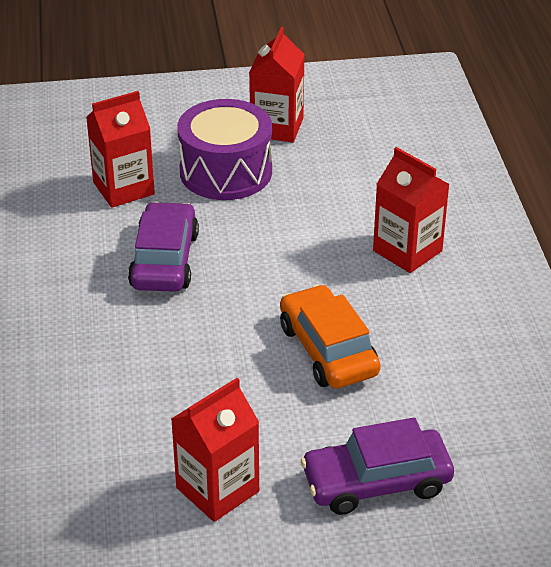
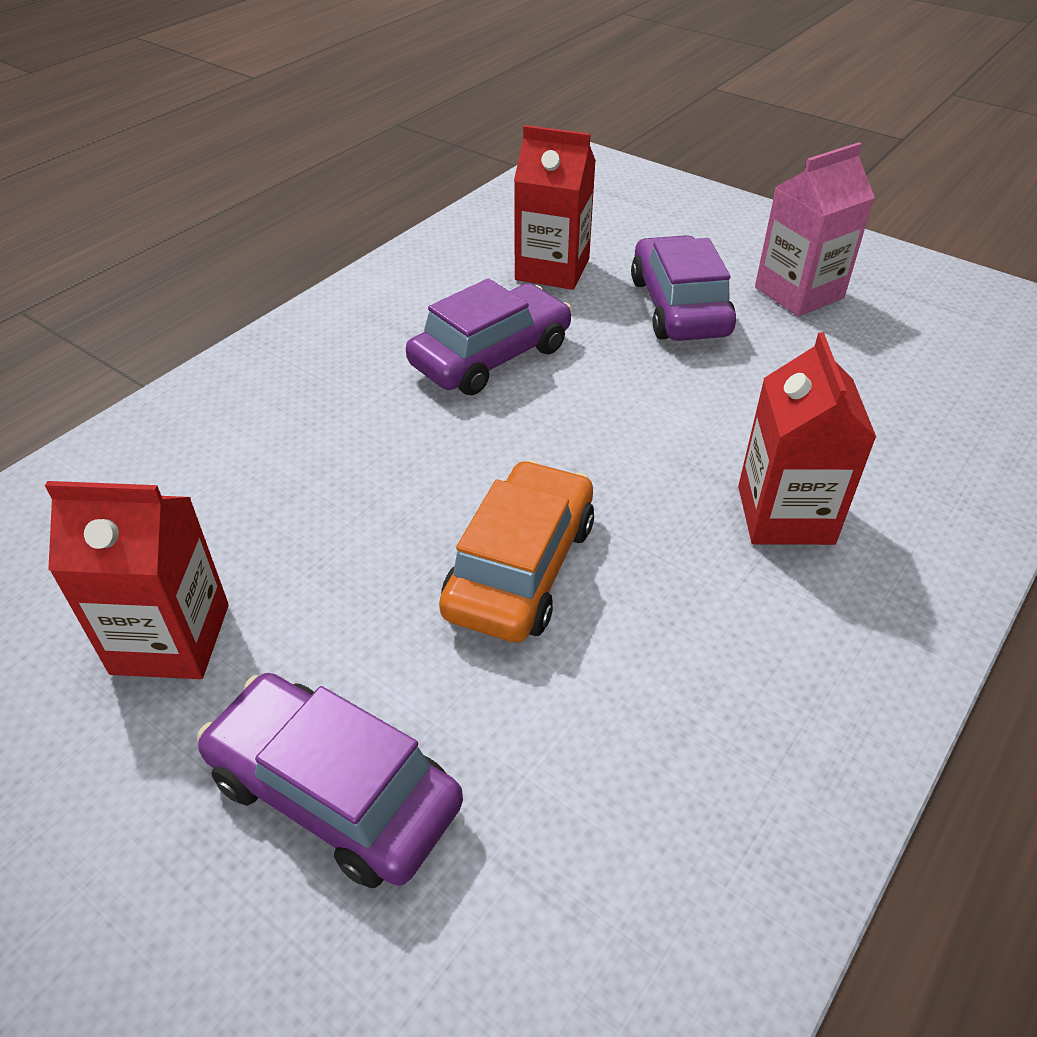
camera: 45 degrees right, 5 degrees up
purple drum [177,99,272,200] -> purple car [631,235,736,341]
red carton [249,27,305,143] -> pink carton [755,142,875,316]

